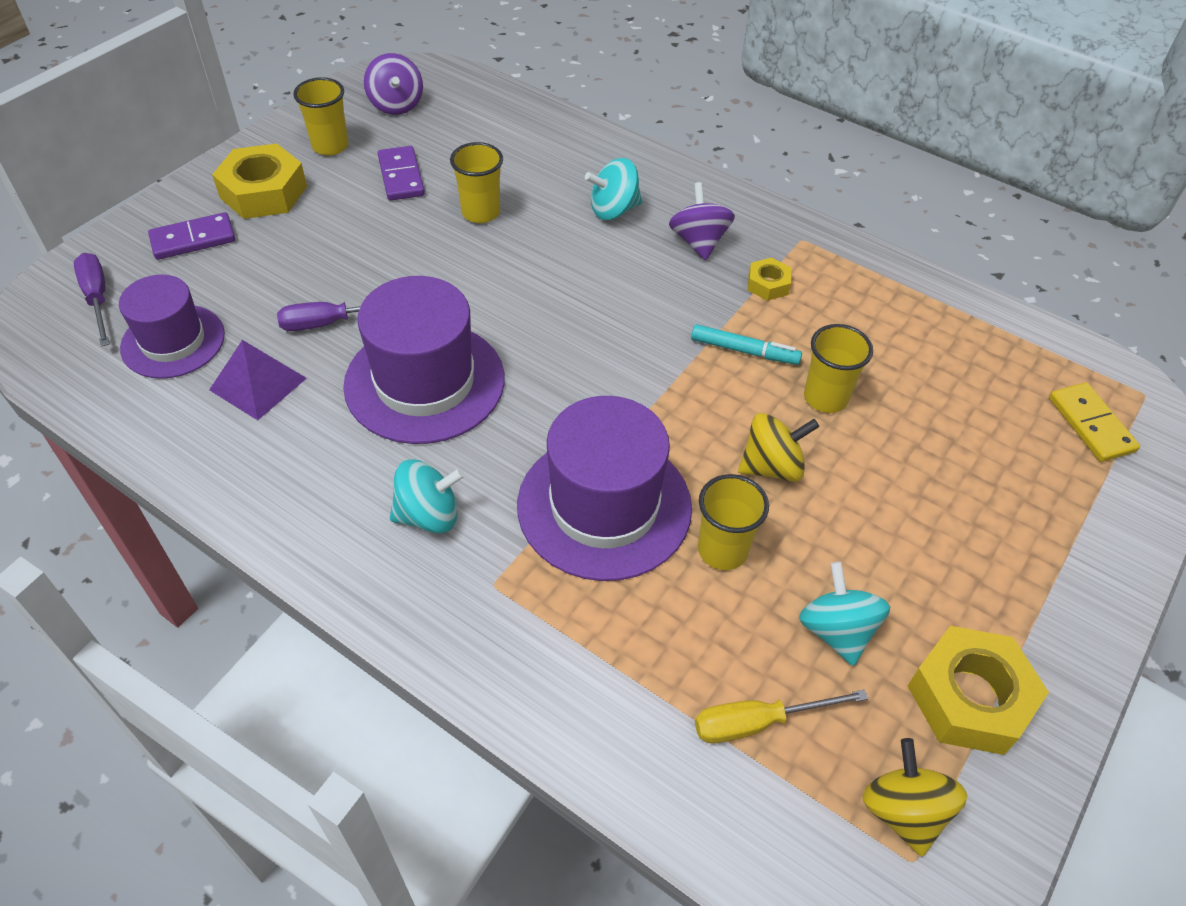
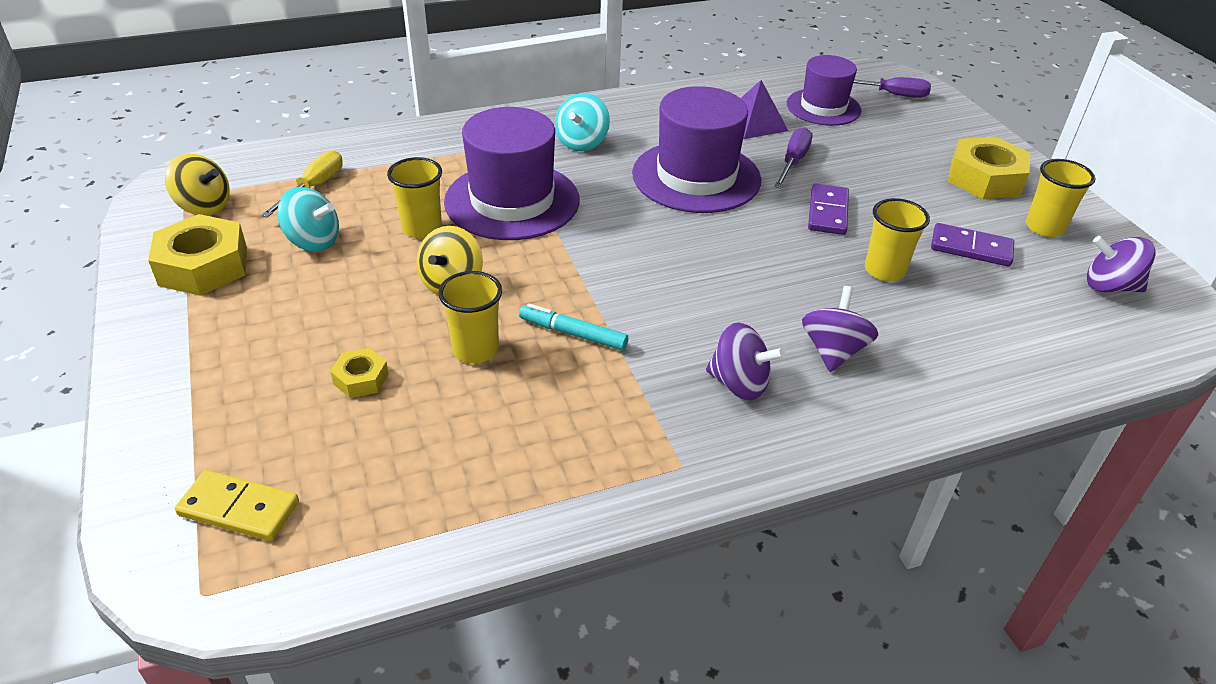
camera: 125 degrees right, 10 degrees down
purple domino [148,212,235,260] -> purple domino moved to [808,183,849,235]
turquoise spinning top [585,158,642,220] -> purple spinning top [802,286,878,372]
turquoise marker [691,324,802,365] -> turquoise marker turned 60 degrees clockwise [519,304,628,350]
yellow nut [748,257,791,301] -> yellow nut moved to [330,348,389,398]

